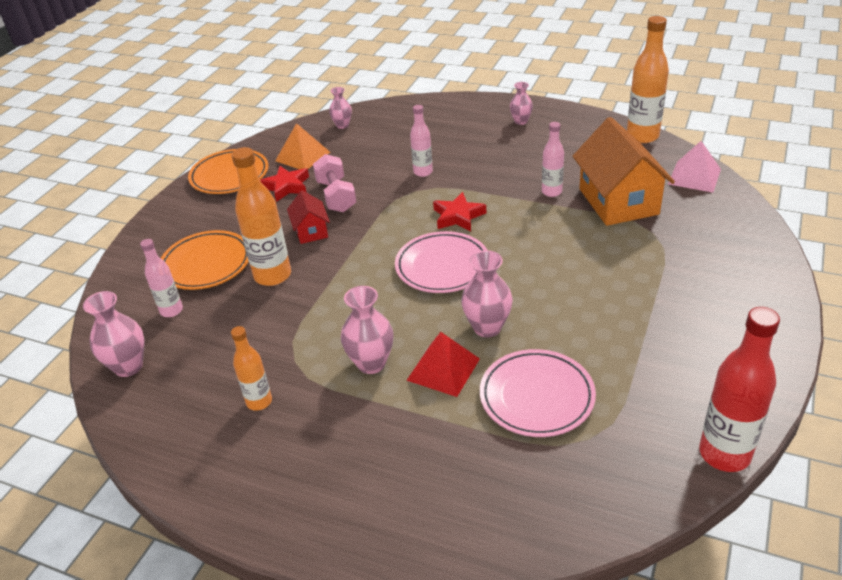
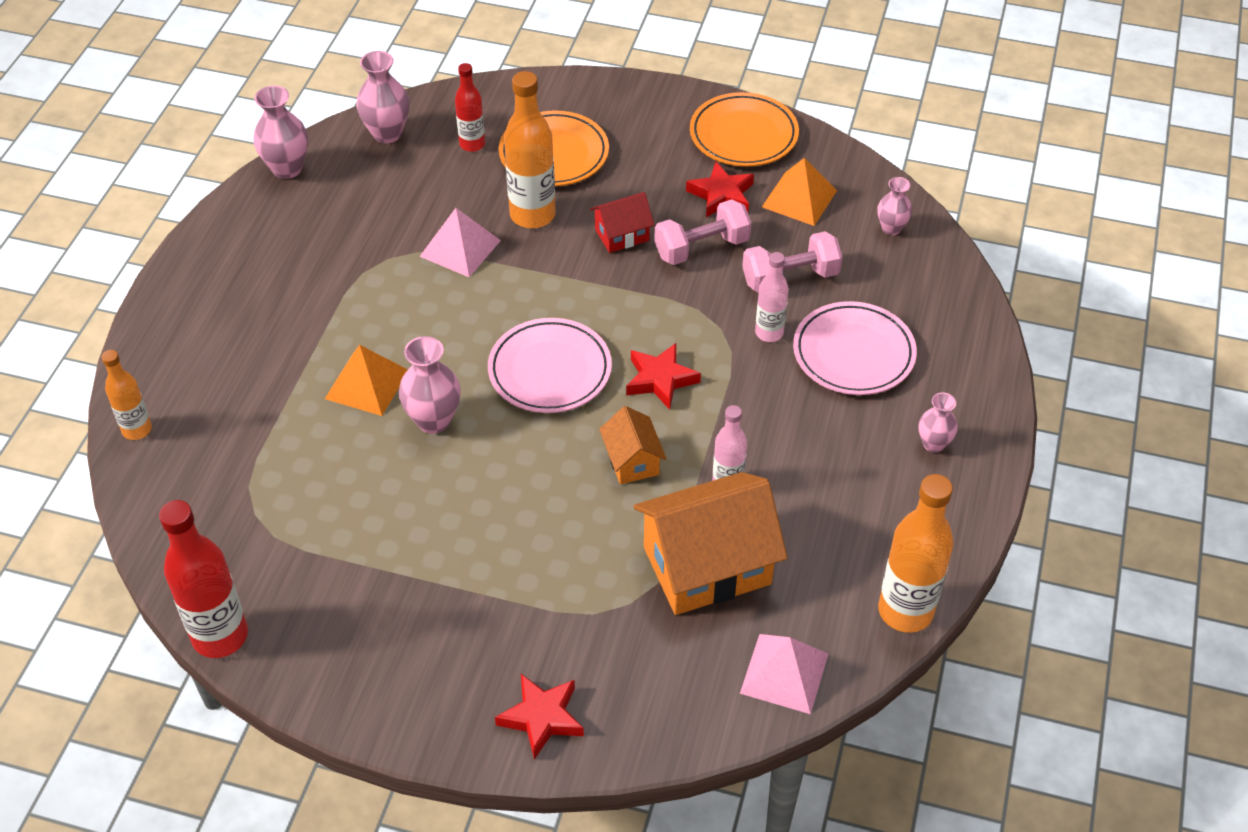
camera: 80 degrees right, 10 degrees up
pink bottle [140,239,183,317] -> red bottle [455,63,485,152]
orange bottle [231,326,272,411] -> orange bottle moved to [101,350,152,440]
pink vase [341,286,394,374] -> pink vase moved to [253,86,308,179]
red pyramid [406,332,480,397] -> orange pyramid [325,345,408,416]
pink plate [480,349,596,437] -> pink plate moved to [793,301,917,395]
none -> pink pyramid [419,208,501,277]
none -> red star [495,674,584,760]
none -> orange house [599,406,666,484]
none -> pink dumbbell [742,231,842,293]

